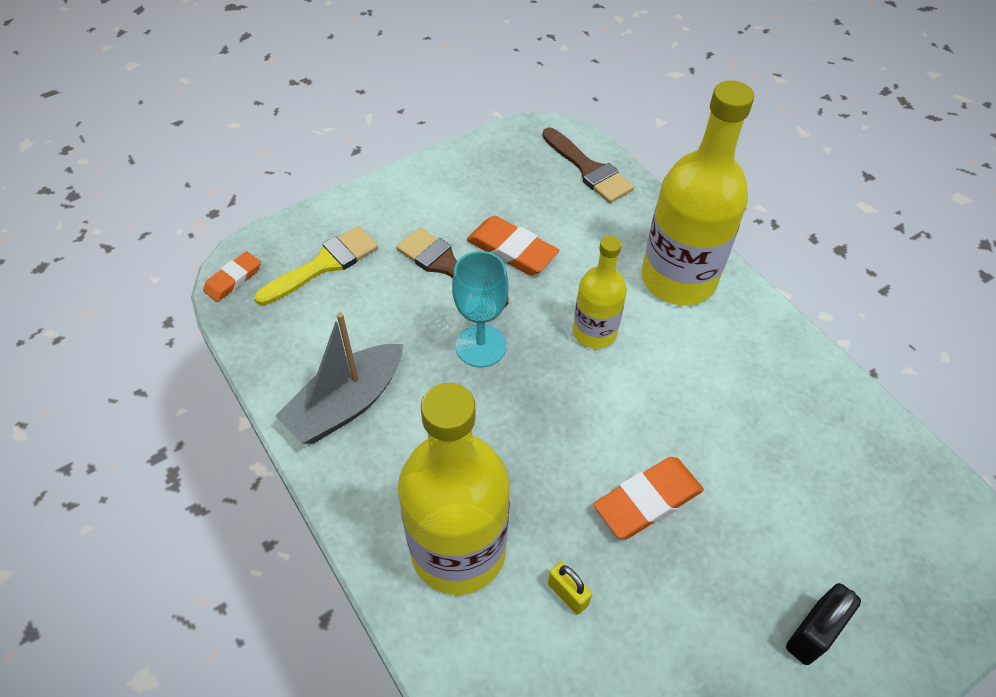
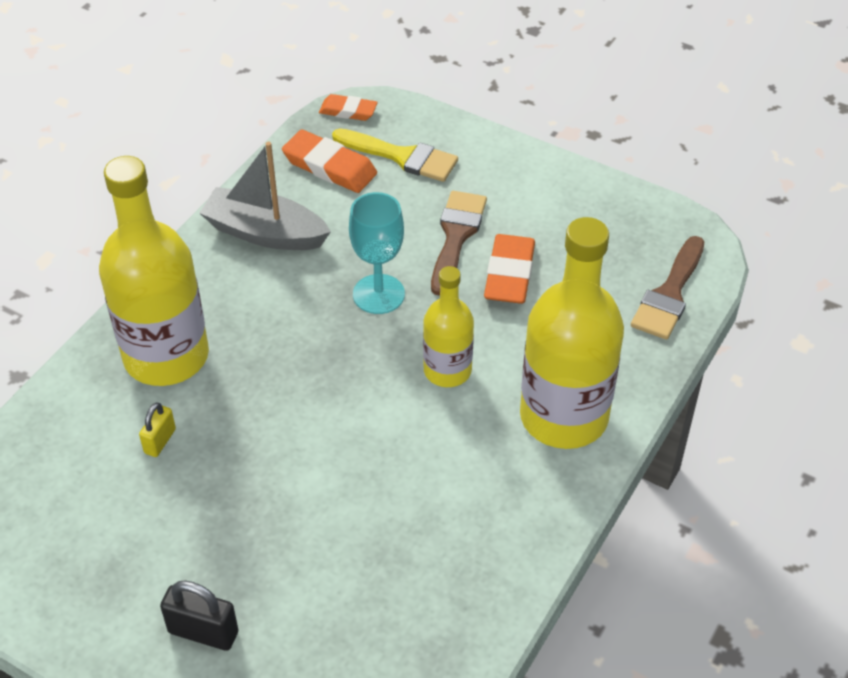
camera: 65 degrees right, 5 degrees down
orange eraser [593,457,704,539] -> orange eraser moved to [282,129,377,193]

